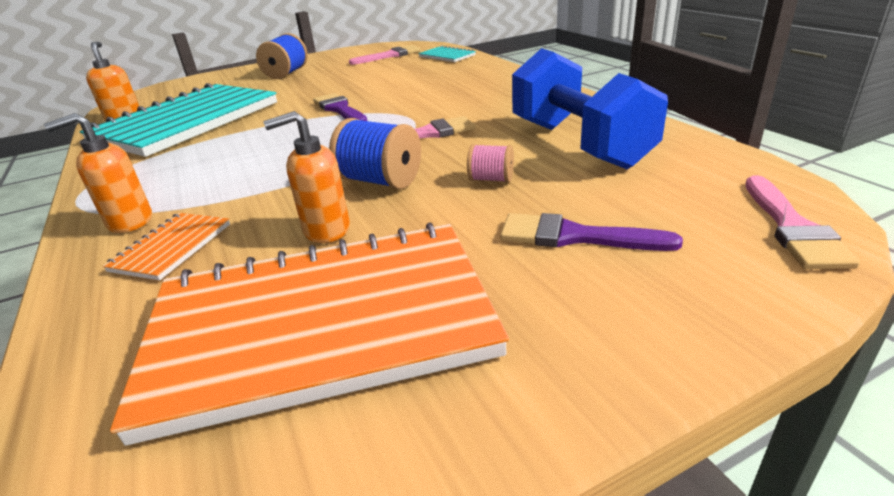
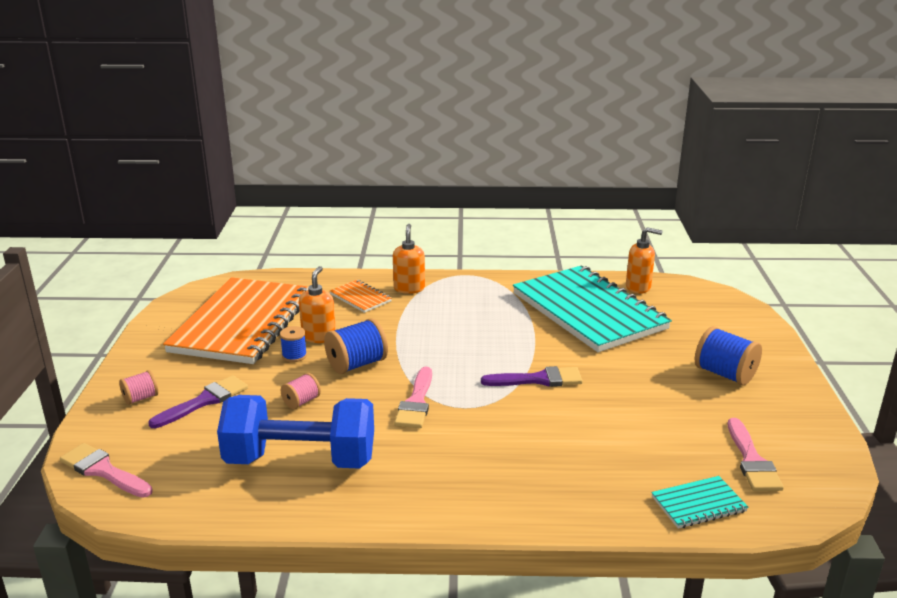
camera: 115 degrees right, 5 degrees down
none -> pink spool [119,370,158,405]
none -> blue spool [280,326,307,362]

